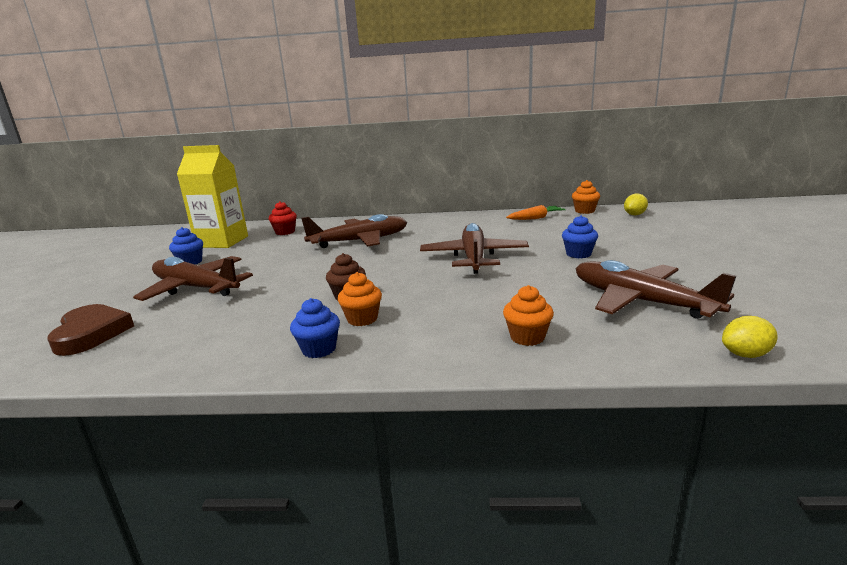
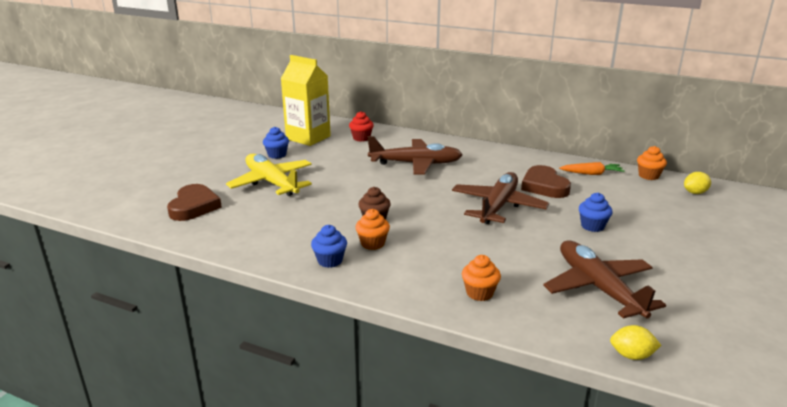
camera: 20 degrees right, 5 degrees up
brown plane [133,256,253,301] -> yellow plane [226,154,312,196]
none -> brown heart [521,165,571,198]

